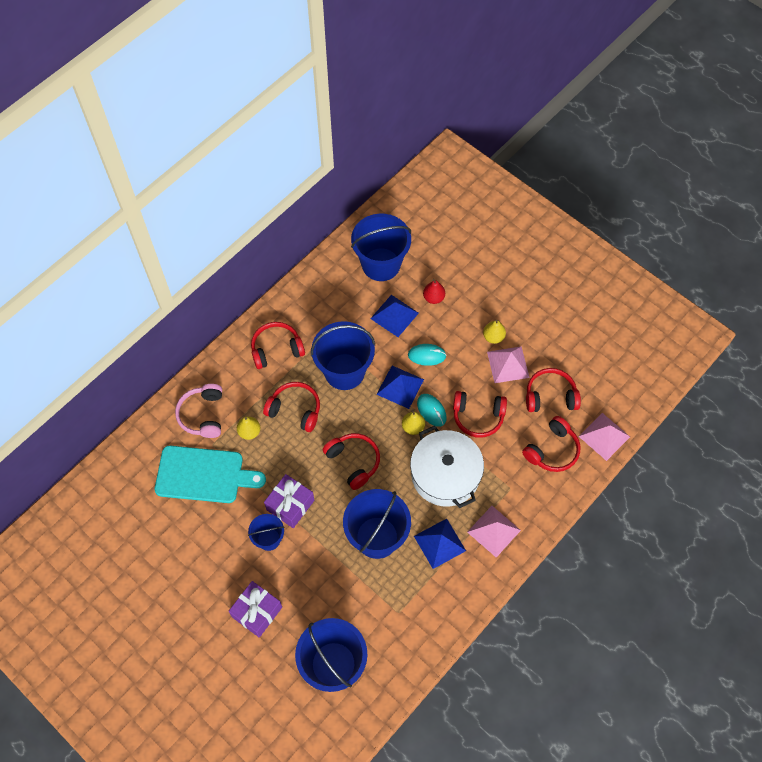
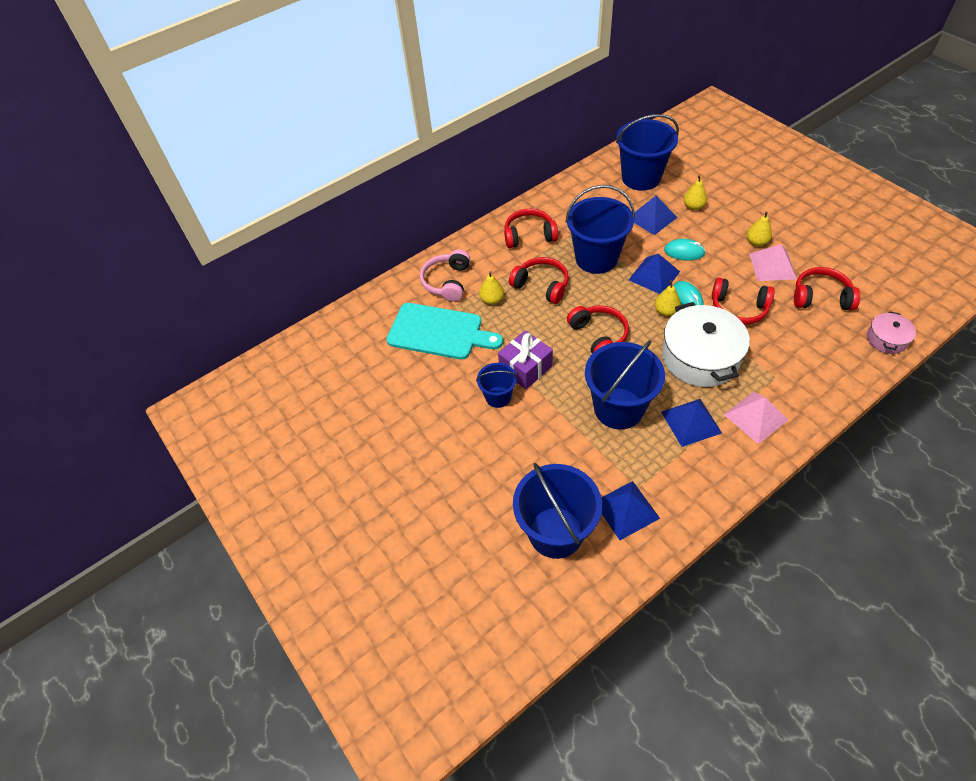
camera: 15 degrees right, 10 degrees down
purple gift [228,581,282,638] -> none
red pear [423,279,445,304] -> yellow pear [684,175,707,210]
red headphones [522,416,580,472] -> none
pink pyramid [578,413,630,461] -> pink pot [867,311,916,354]
none -> blue pyramid [601,481,660,540]

